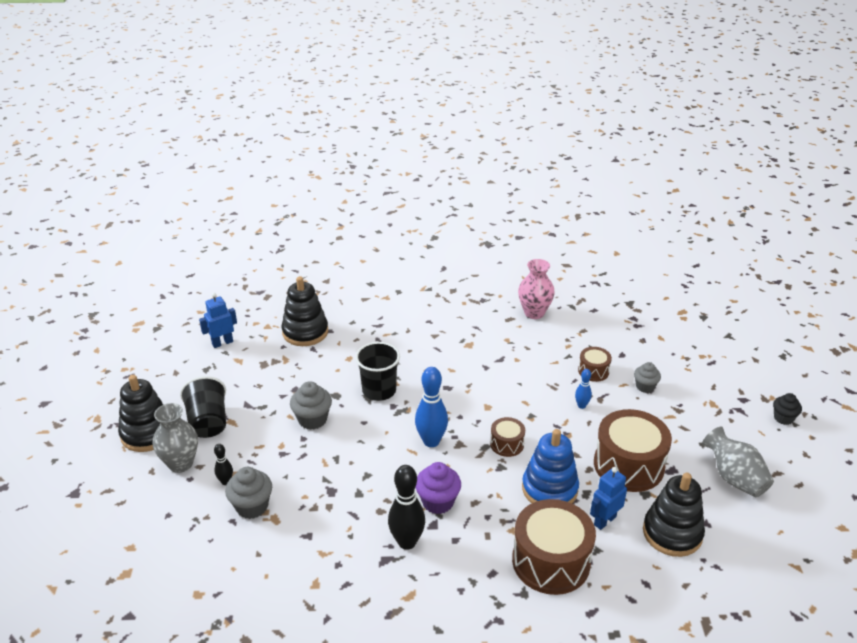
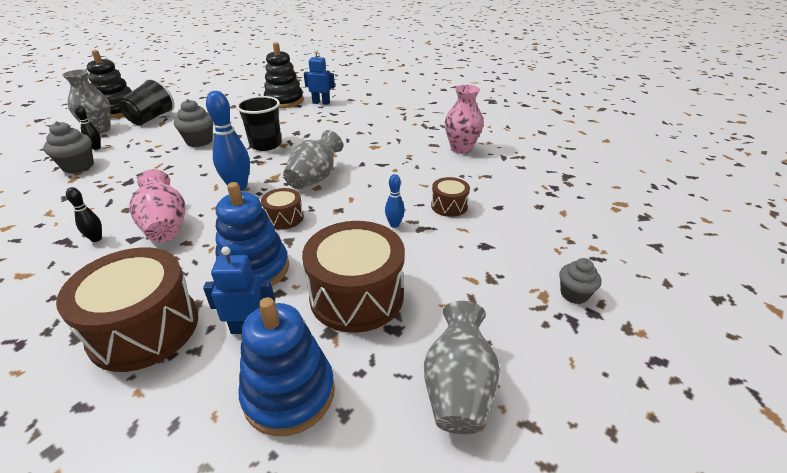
camera: 40 degrees right, 0 degrees up
blue robot [199,293,237,348] -> blue robot moved to [304,49,335,105]
black bowling pin [388,465,425,550] -> black bowling pin [66,187,102,242], size x0.52
purple cupcake [416,462,461,514] -> pink vase [129,169,185,243]
grey cupcake [634,362,661,393] -> grey cupcake moved to [559,258,601,304]
black stacking toy [643,472,705,557] -> blue stacking toy [238,297,335,436]
black cupcake [773,393,802,425] -> none
none -> grey vase [283,130,343,190]

